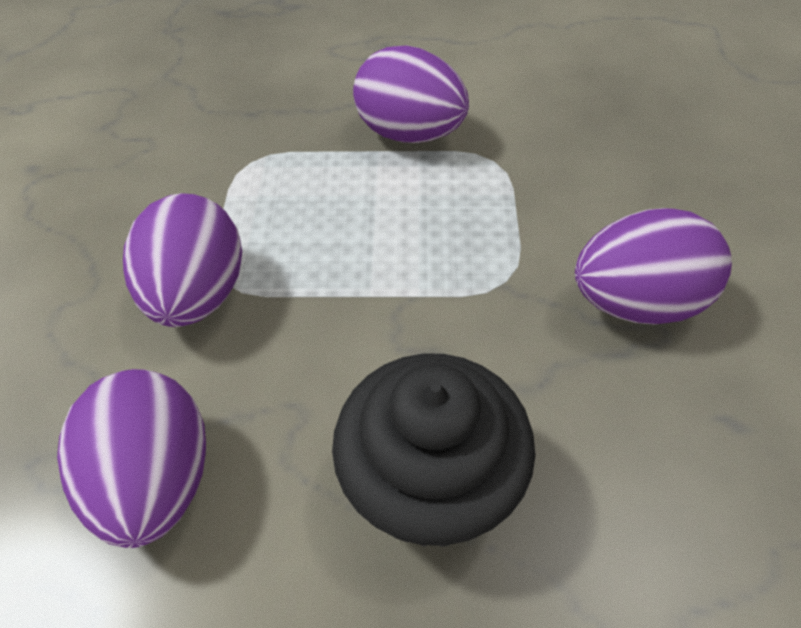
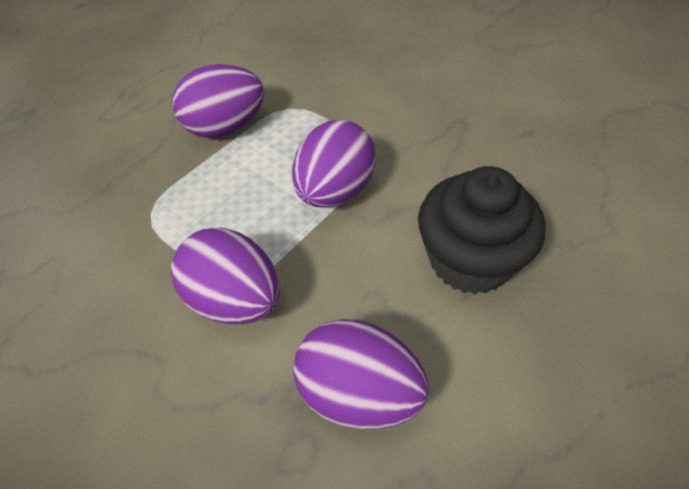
camera: 50 degrees left, 0 degrees up
purple egg [575,208,732,324] -> purple egg moved to [292,120,376,208]

